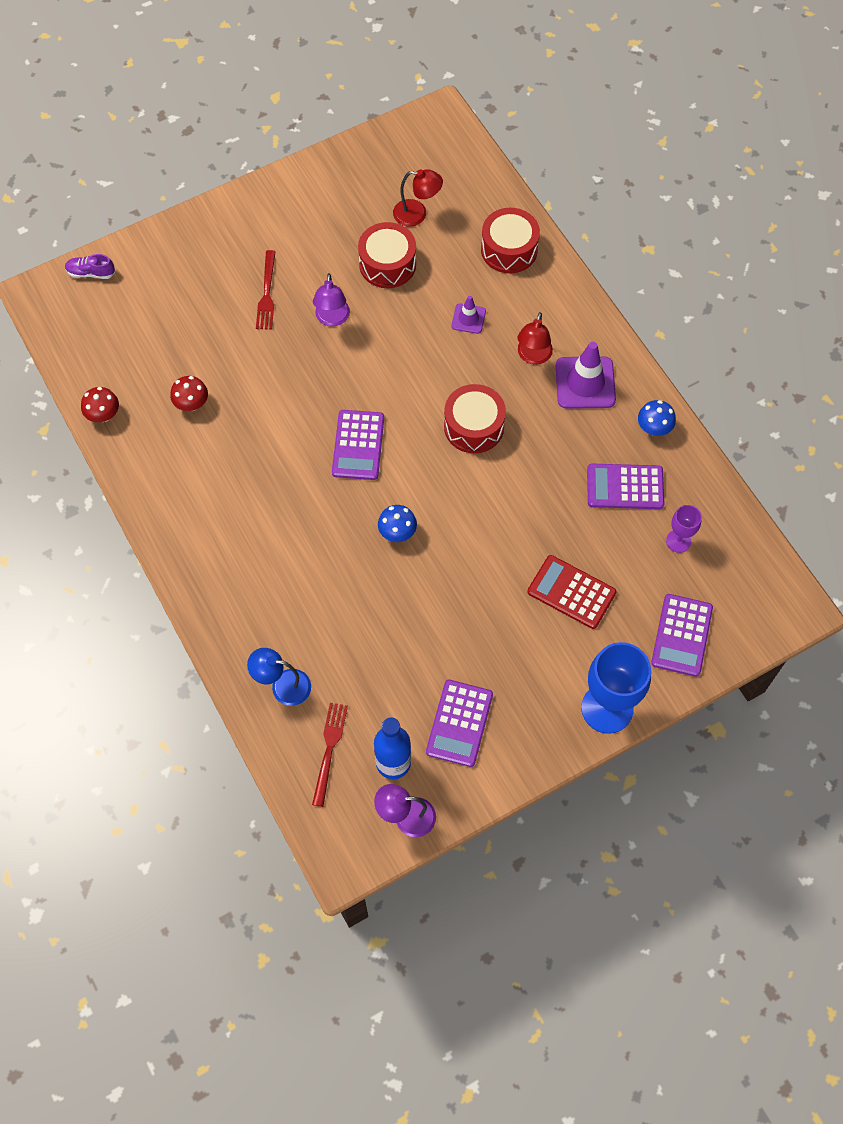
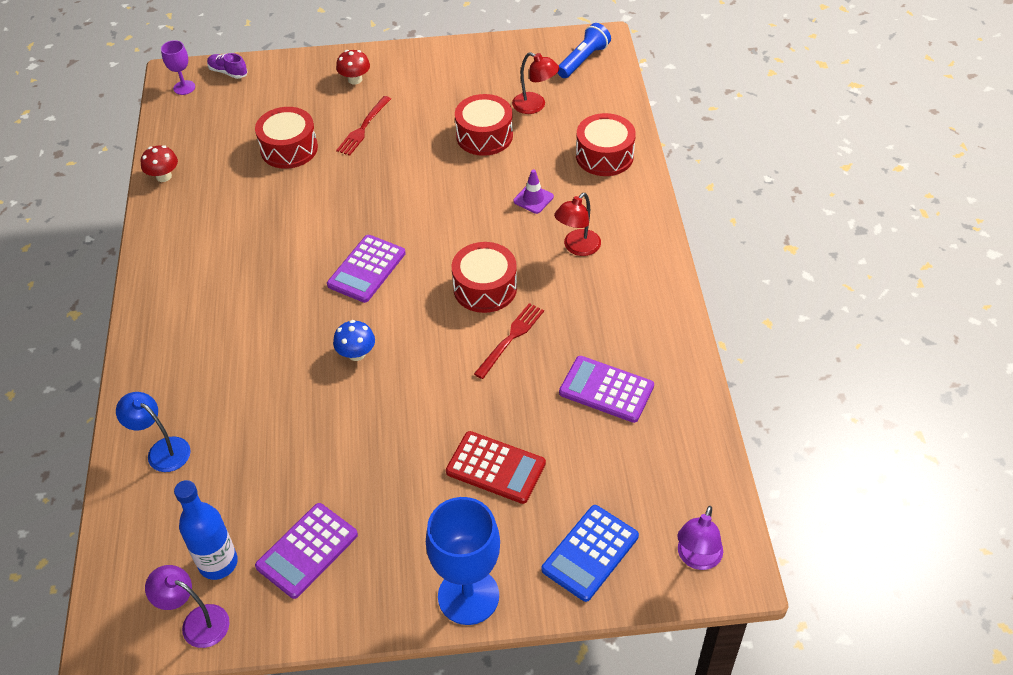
camera: 25 degrees right, 15 degrees down
red mushroom [170,376,208,411] -> red mushroom moved to [336,50,370,84]
red fork [312,703,348,807] -> red fork moved to [474,303,544,379]
purple lamp [313,273,350,327] -> purple lamp moved to [677,506,723,570]
red calculator [527,555,616,629] -> red calculator turned 150 degrees clockwise [446,431,546,504]
purple traffic cone [556,342,616,409] -> none
blue mushroom [638,400,676,436] -> none
purple calculator [651,594,713,677] -> blue calculator [542,505,639,602]
purple goblet [666,505,702,553] -> purple goblet moved to [161,40,195,95]
none -> red drum [255,107,318,169]
none -> blue flashlight [557,23,611,78]

